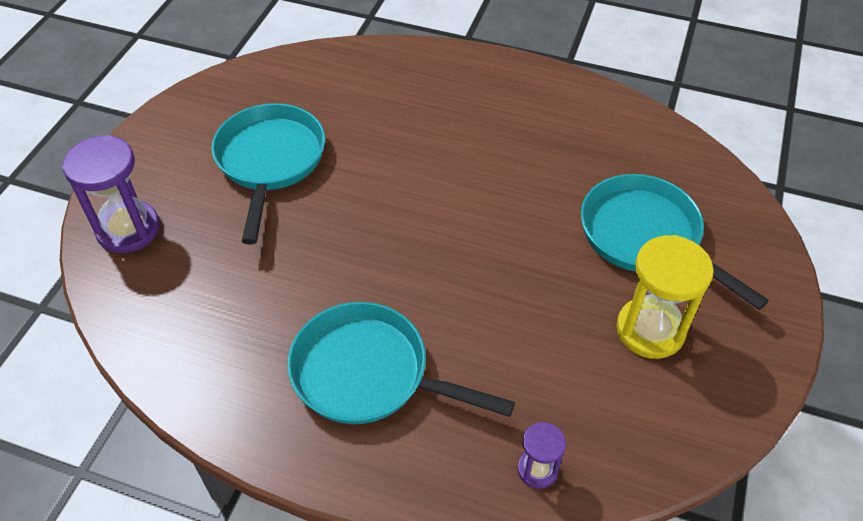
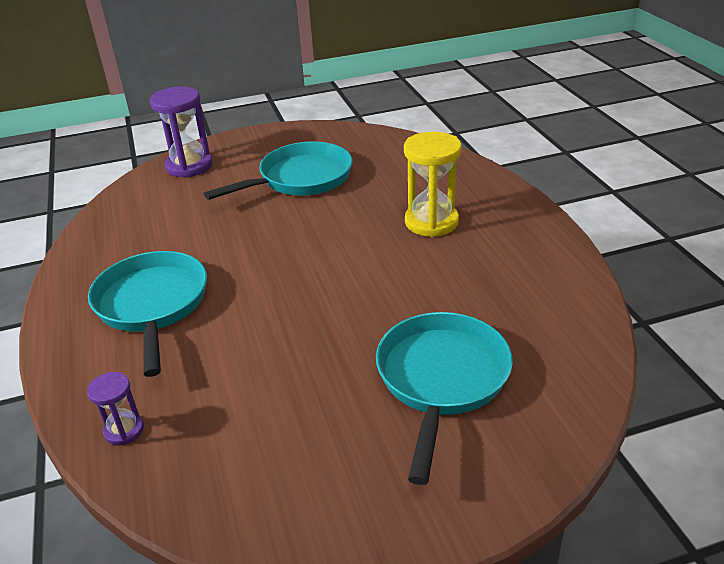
camera: 55 degrees right, 15 degrees down
yellow hourglass [616,235,714,359] -> yellow hourglass moved to [404,132,462,237]

